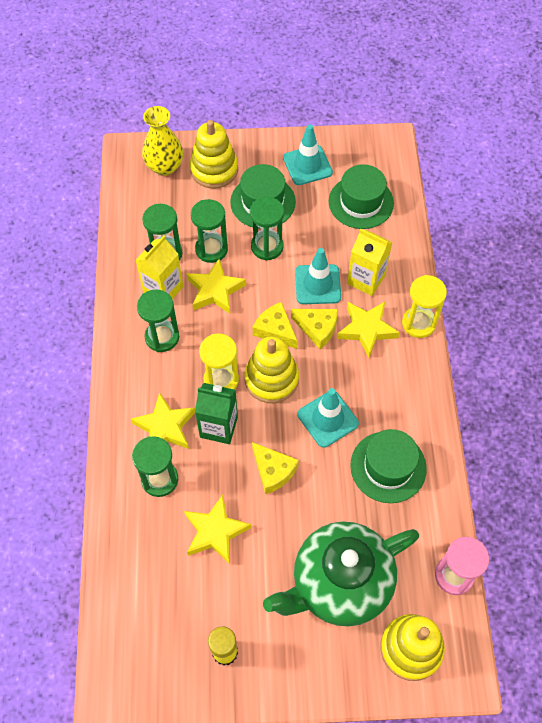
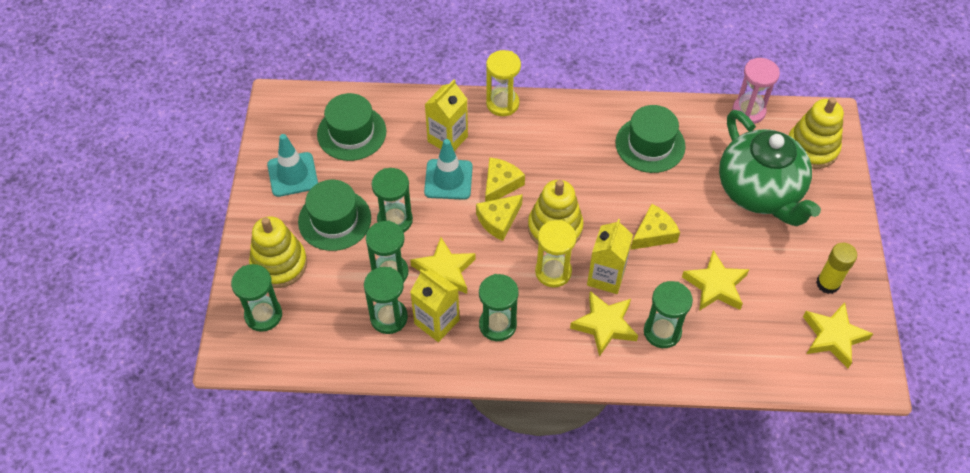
camera: 85 degrees left, 5 degrees down
yellow vase [142,106,183,176] -> green hourglass [231,264,282,332]
green carton [195,383,238,444] -> yellow carton [587,219,633,294]
turquoise traffic cone [298,388,359,448] -> none
yellow star [337,302,400,357] -> yellow star moved to [803,302,873,368]

